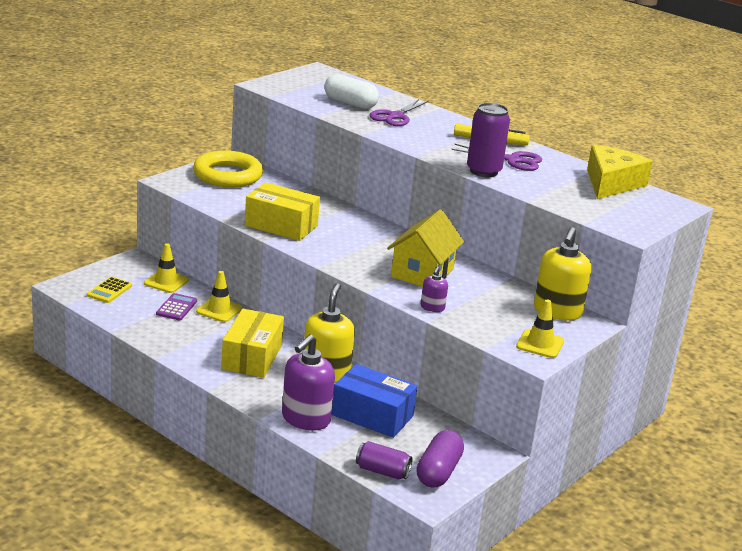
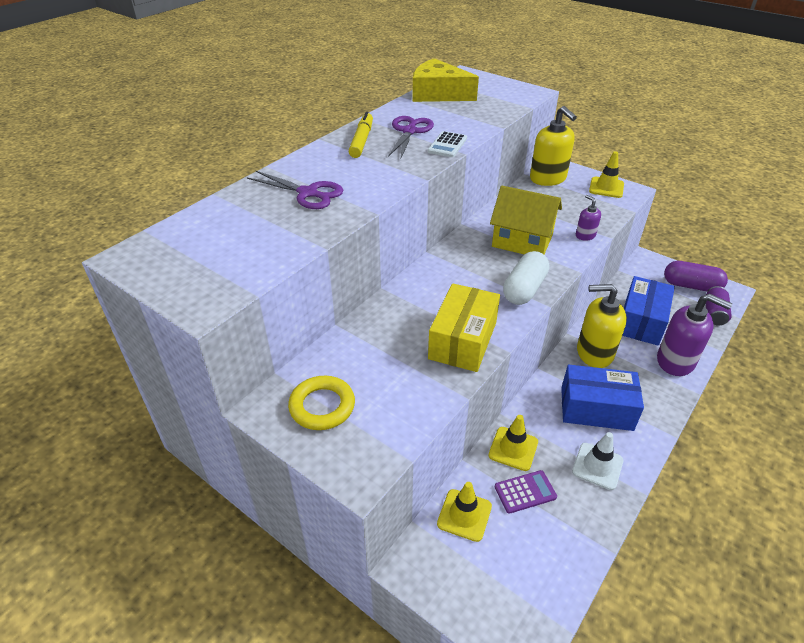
camera: 90 degrees left, 15 degrees up
yellow calculator [87,277,132,303] -> none
purple calculator [156,293,197,320] -> purple calculator turned 150 degrees clockwise [495,470,557,514]
yellow ring [193,150,263,187] -> yellow ring [288,376,355,430], size x0.66
yellow box [221,309,284,378] -> blue box [561,365,644,431]
white capsule [324,74,379,109] -> white capsule moved to [503,251,549,305]
purple soap dispenser [421,266,448,312] -> purple soap dispenser turned 135 degrees counterclockwise [576,195,601,241]
purple can [467,103,510,177] -> white calculator [428,131,467,157]
yellow soap dispenser [534,227,592,321] -> yellow soap dispenser turned 45 degrees clockwise [530,106,577,186]
none -> white traffic cone [572,432,624,490]

